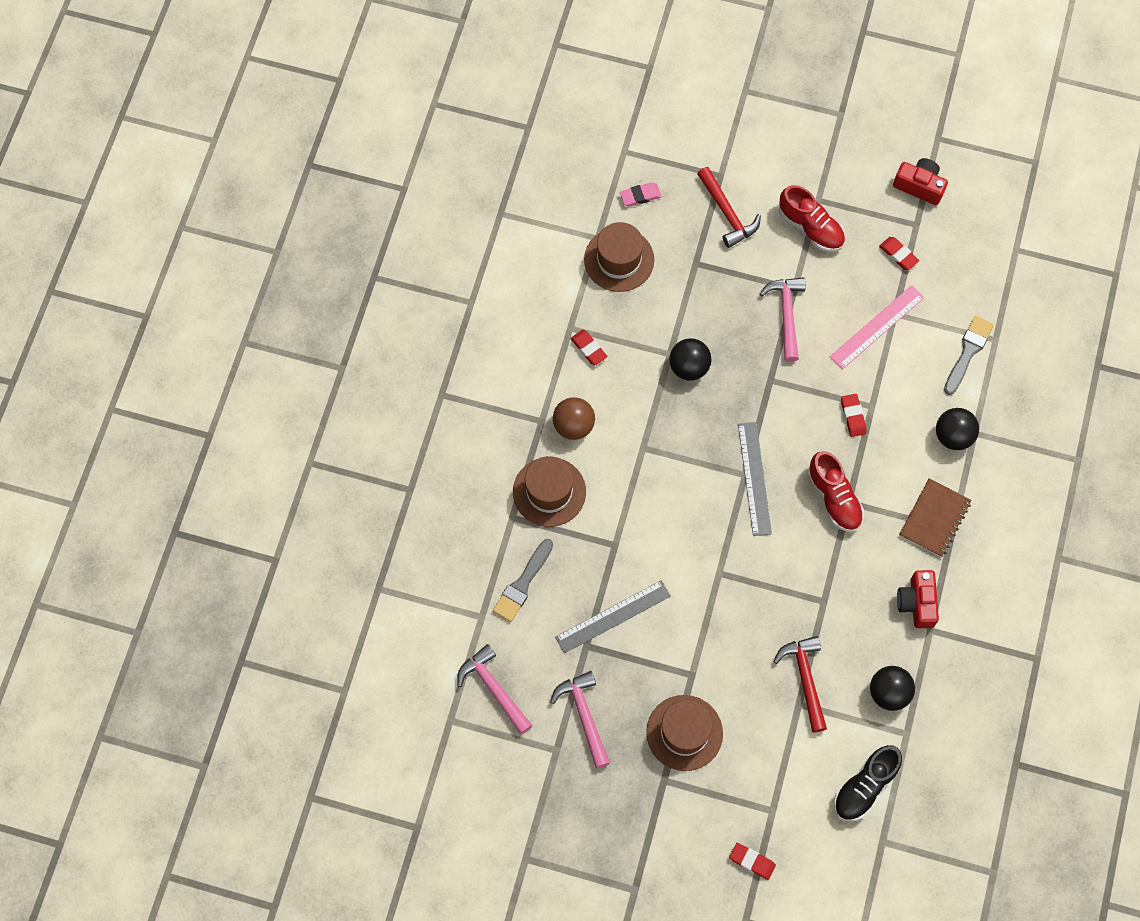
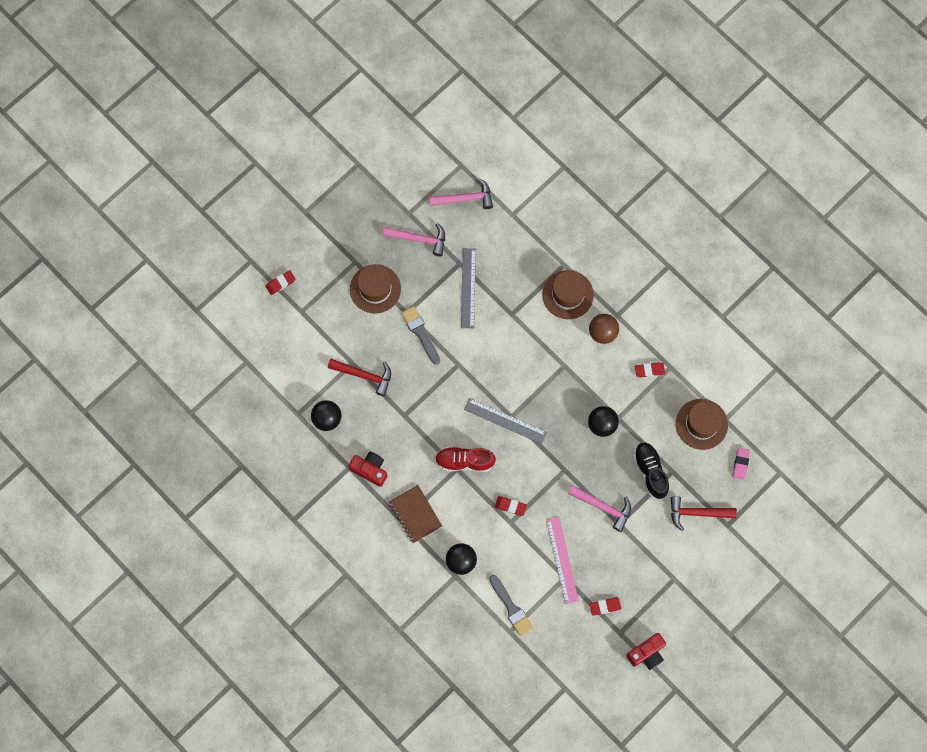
camera: 120 degrees right, 5 degrees up
grey brush [493,539,553,622] -> grey brush moved to [401,306,440,365]
red shoe [779,185,845,252] -> none
black shoe [834,745,902,821] -> black shoe moved to [633,442,669,499]

